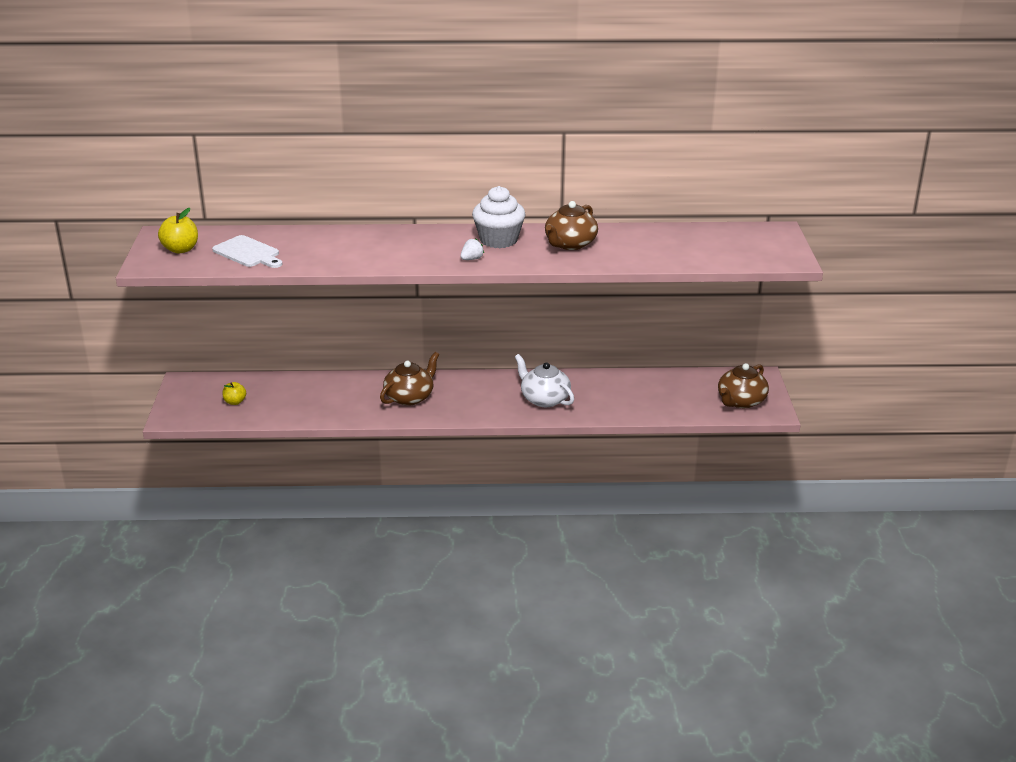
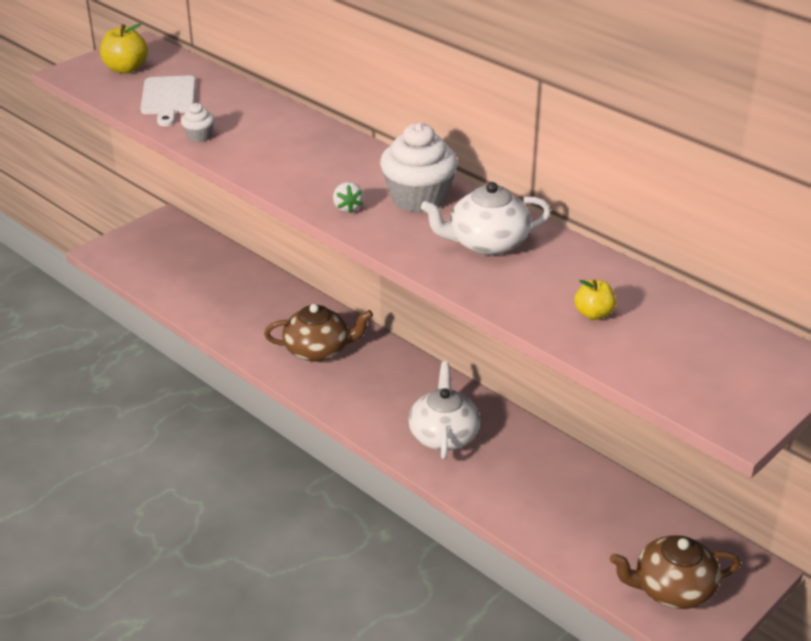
camera: 45 degrees right, 5 degrees up
yellow apple [222,382,246,405] -> yellow apple moved to [574,280,616,320]
white strawberry [460,238,484,260] -> white strawberry turned 75 degrees clockwise [333,182,364,213]
brown teapot [545,201,598,250] -> white teapot [421,182,551,255]
none -> white cupcake [181,103,214,142]

